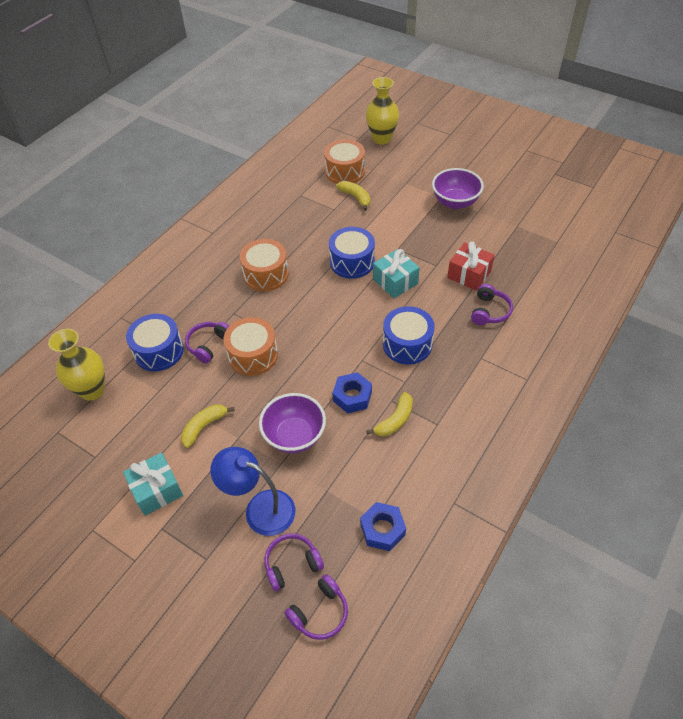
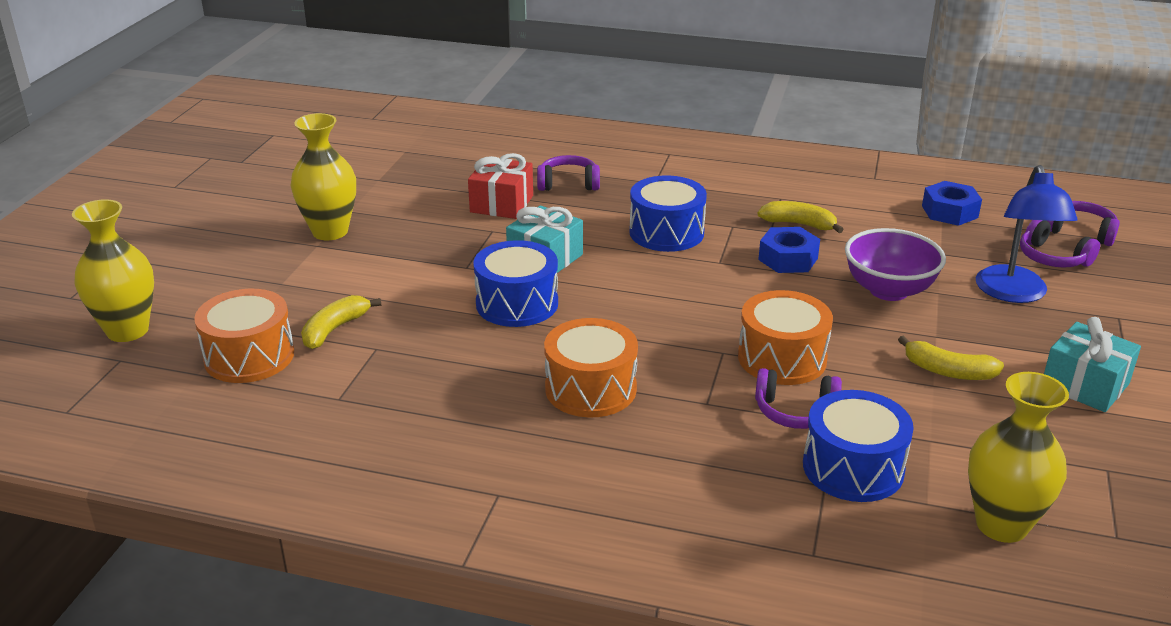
camera: 110 degrees left, 20 degrees down
purple bowl [432,168,484,209] -> yellow vase [290,113,356,241]

